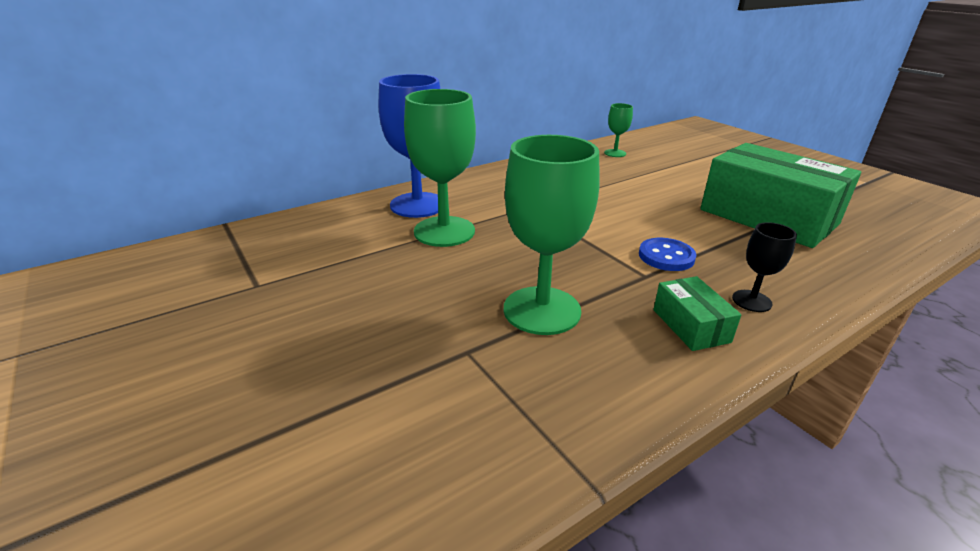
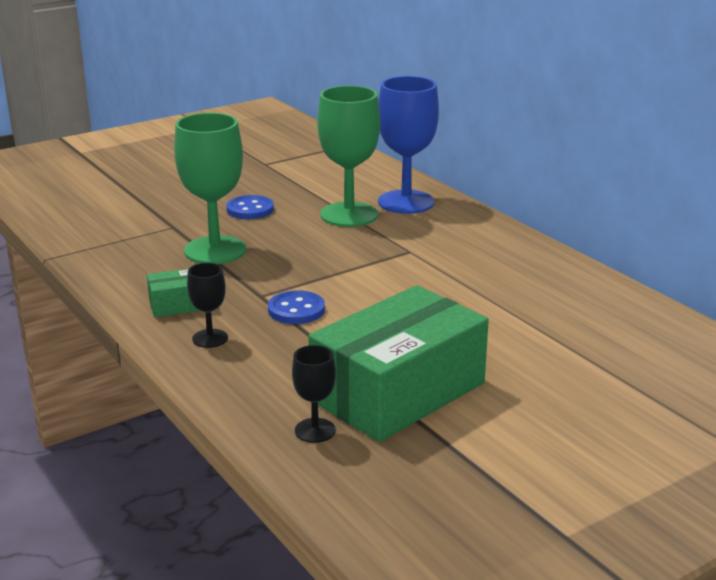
camera: 90 degrees right, 5 degrees down
green goblet [604,103,633,157] -> none
none -> blue button [226,195,274,219]
none -> black goblet [292,345,336,443]

